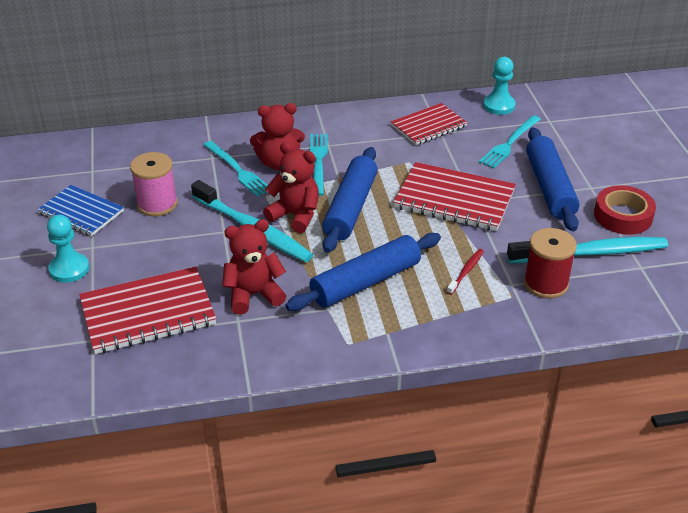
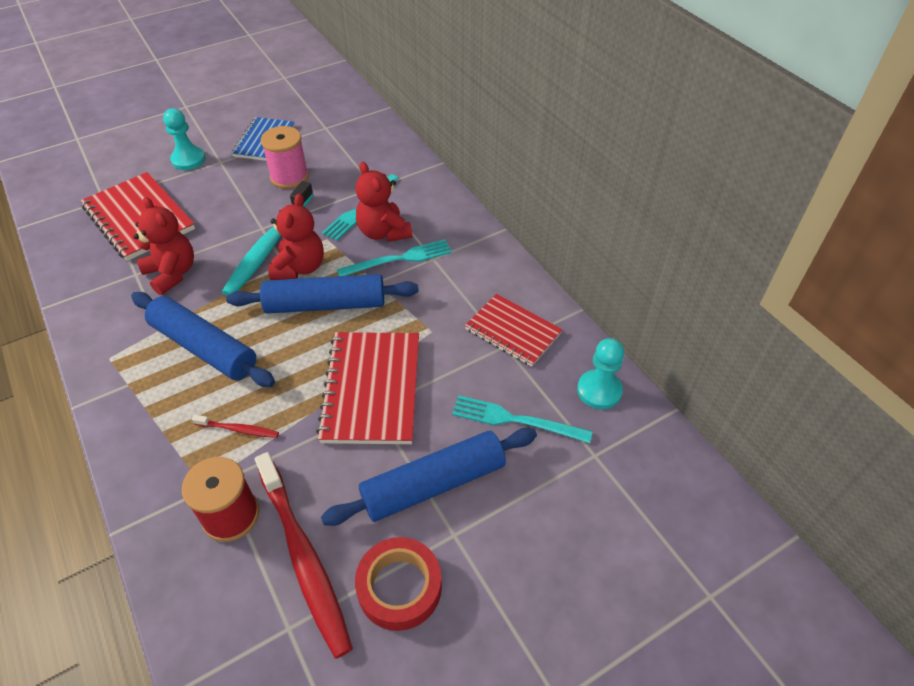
camera: 70 degrees right, 10 degrees up
turquoise toothbrush [507,237,668,263] -> red toothbrush [255,452,353,658]

